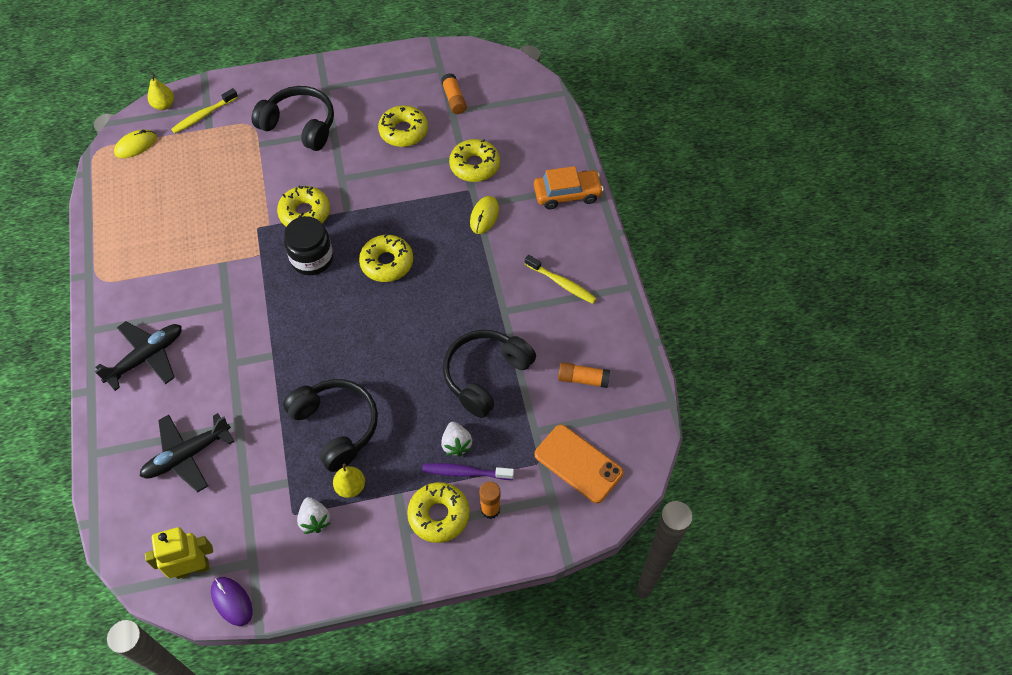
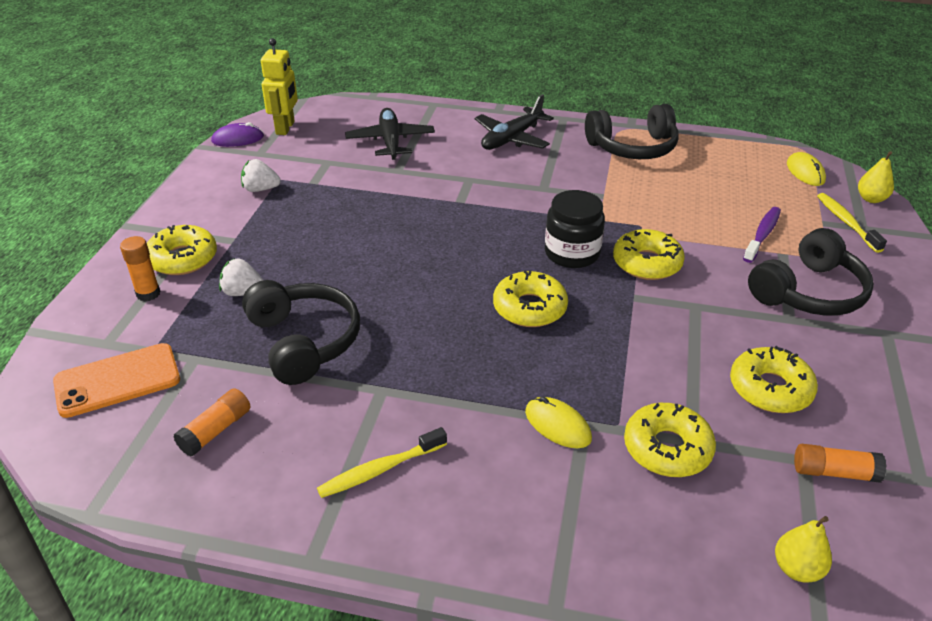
camera: 115 degrees right, 20 degrees down
black plane [95,321,182,391] -> black plane turned 60 degrees clockwise [475,94,554,150]
black headphones [283,379,378,472] -> black headphones moved to [585,104,678,159]
yellow pear [333,464,365,498] -> yellow pear moved to [775,516,832,582]
purple toothbrush [422,463,514,480] -> purple toothbrush moved to [743,207,781,263]
orange car [534,166,604,209] -> none

